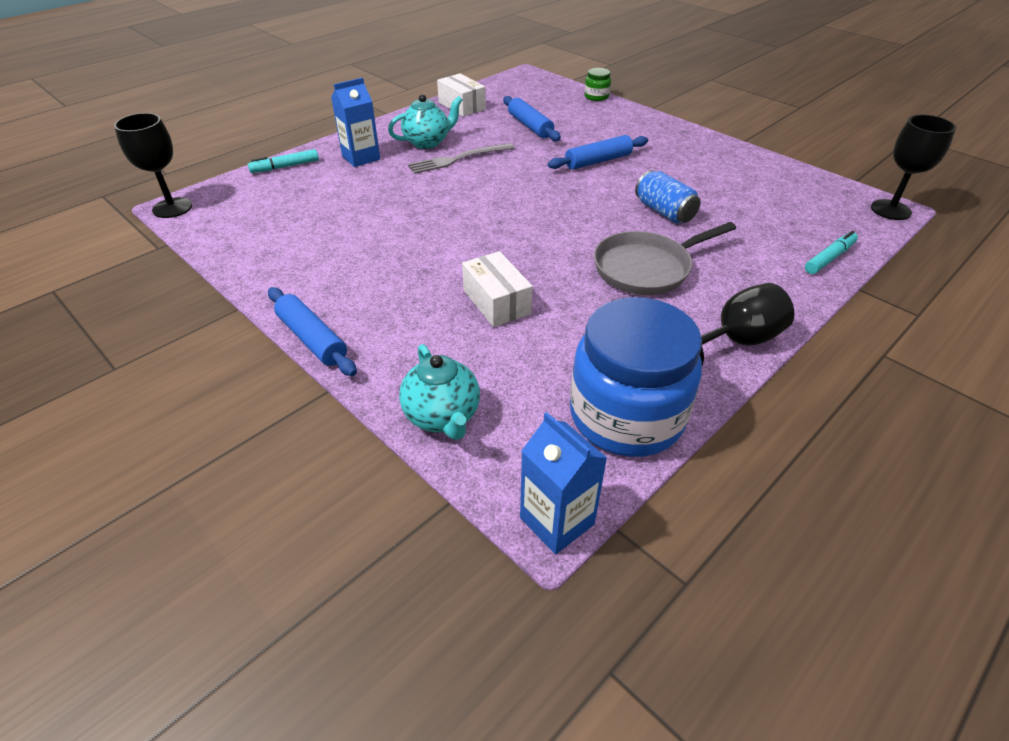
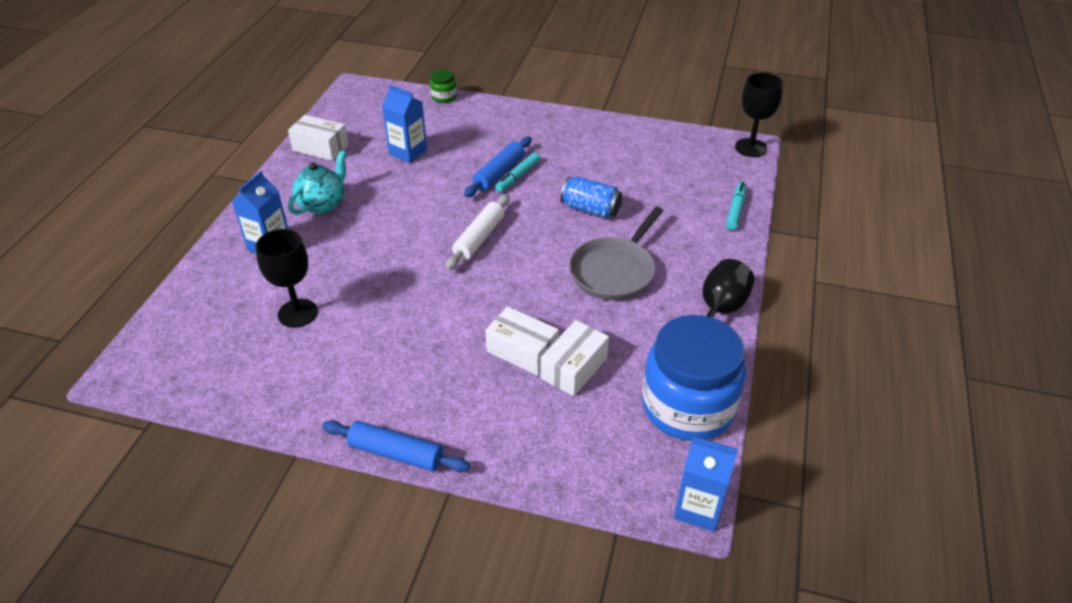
camera: 30 degrees left, 0 degrees up
black goblet [114,113,192,218] -> black goblet moved to [256,229,318,328]
turquoise marker [248,149,319,173] -> turquoise marker moved to [495,152,540,192]
turquoise teapot [399,344,480,440] -> none
grey fork [408,143,515,174] -> none
blue rolling pin [503,96,561,141] -> blue carton [382,85,427,163]
none -> white rolling pin [445,194,510,270]
none -> white box [541,320,609,396]

